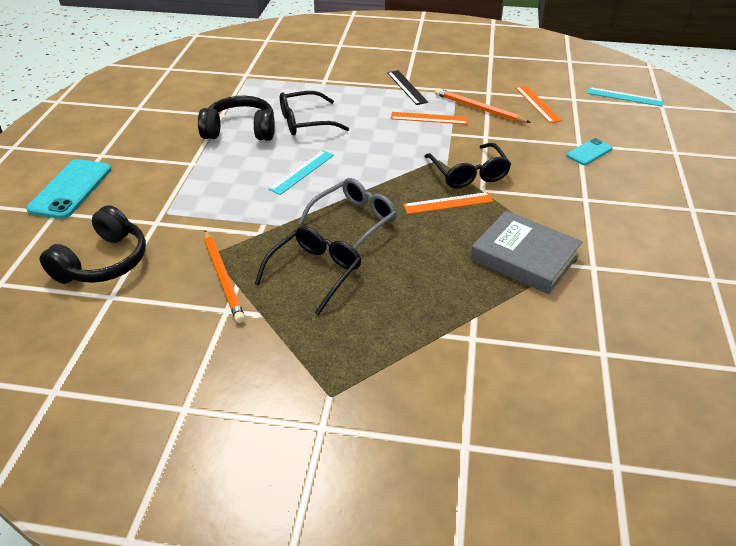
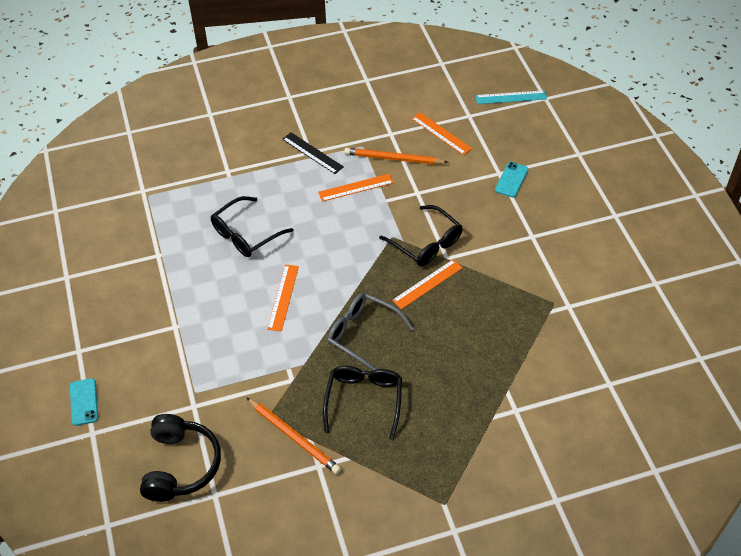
camera: 25 degrees left, 10 degrees up
turquoise phone [26,159,111,219] -> turquoise phone [70,378,98,426], size x0.56
black headphones [198,96,275,141] -> none
turquoise ruler [269,150,334,195] -> orange ruler [267,264,299,332]
grey glasses [298,178,397,249] -> grey glasses turned 75 degrees counterclockwise [328,293,414,370]
grey book [471,211,582,294] -> none

